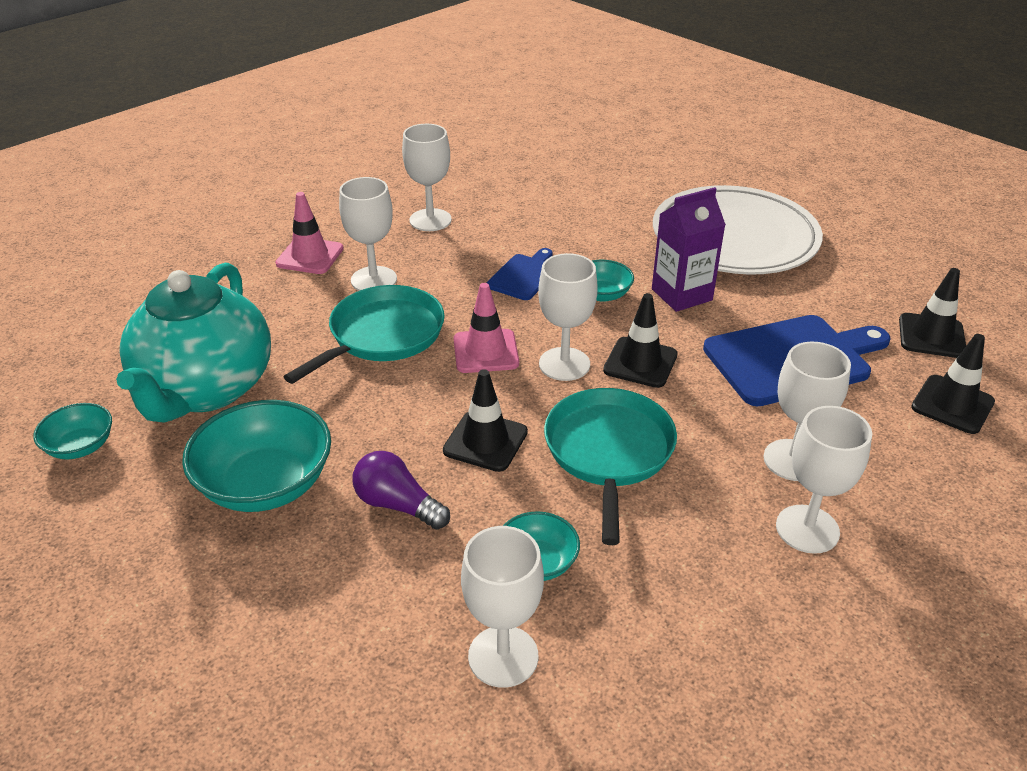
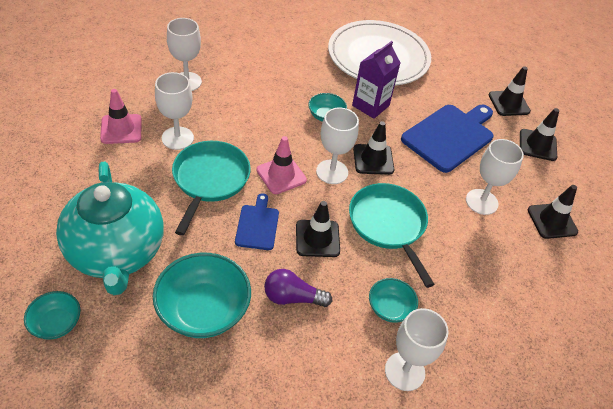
camera: 30 degrees left, 10 degrees up
blue cutting board [487,248,553,300] -> blue cutting board moved to [235,193,279,250]
white goblet [776,406,872,554] -> none
none -> black traffic cone [528,185,578,239]

